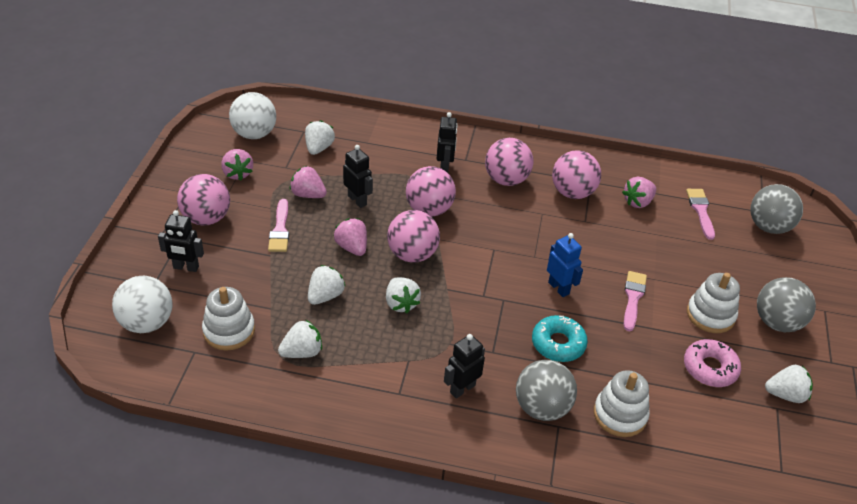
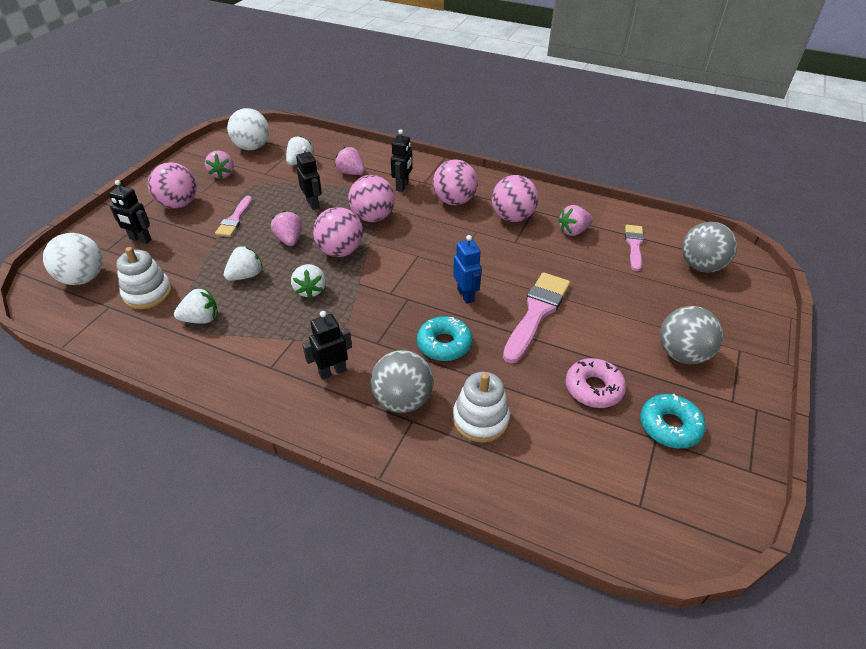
camera: 15 degrees right, 0 degrees up
pink strawberry [290,166,327,198] -> pink strawberry moved to [335,147,365,175]
pink brush [624,271,647,331] -> pink brush [503,272,570,363], size x1.66
white stacking toy [687,273,740,333] -> none
white strawberry [765,365,813,403] -> turquoise donut [640,394,706,449]

